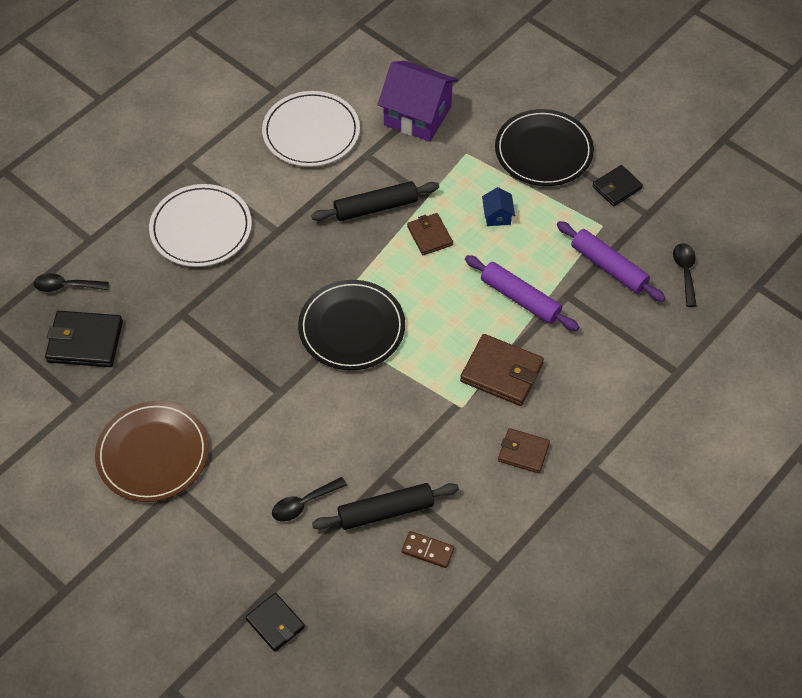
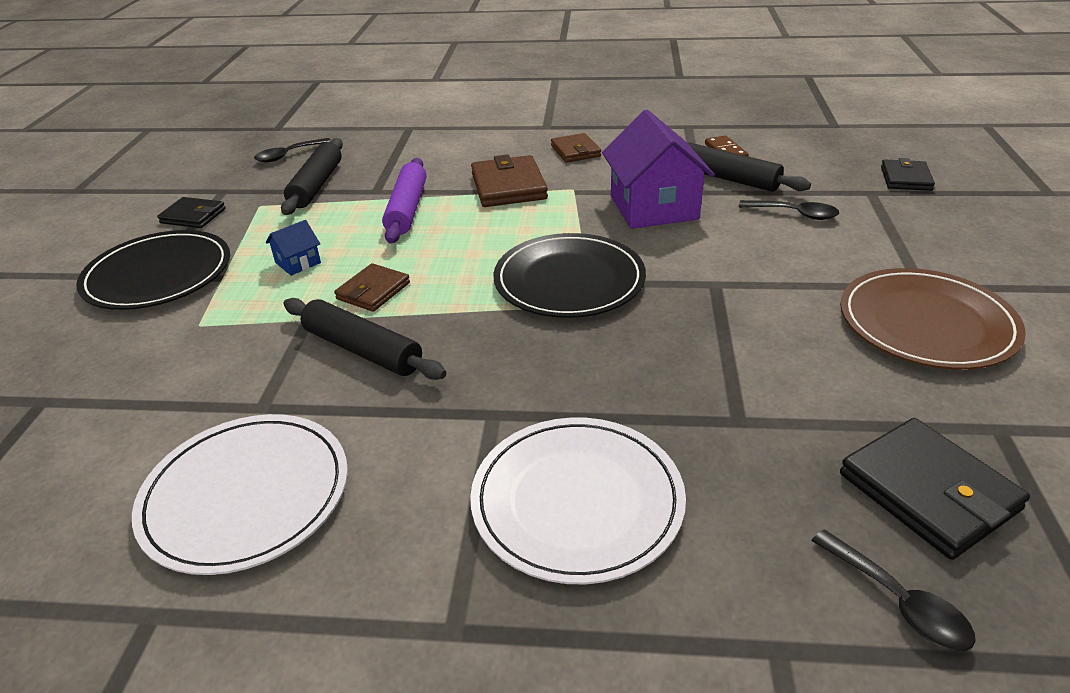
camera: 125 degrees left, 20 degrees down
purple house [377,61,458,142] -> purple house moved to [602,110,715,229]
purple rolling pin [557,221,666,302] -> black rolling pin [281,138,343,215]

